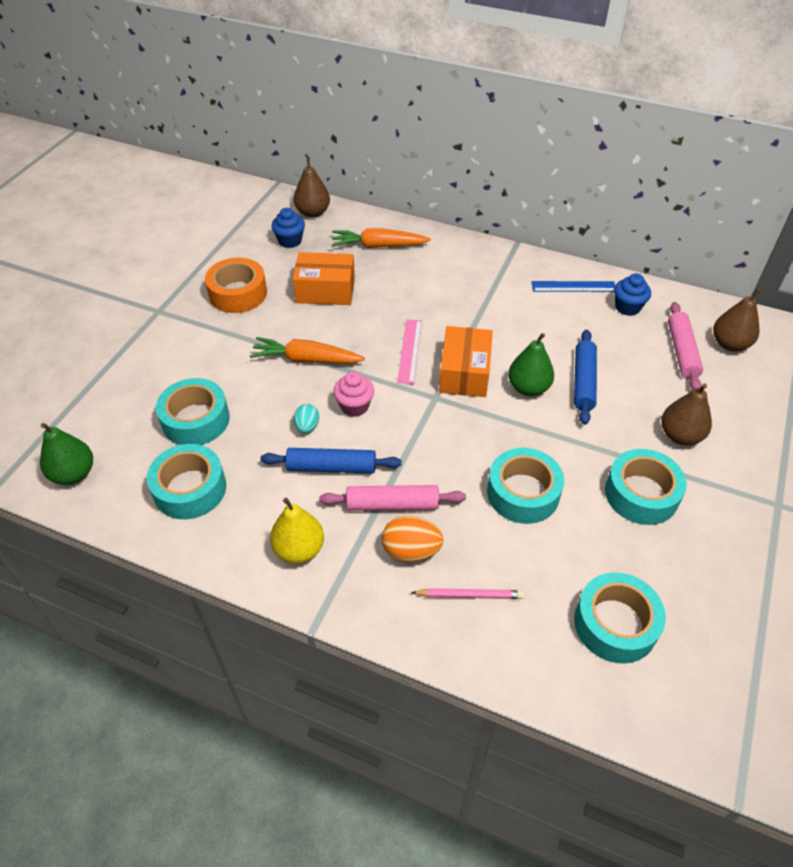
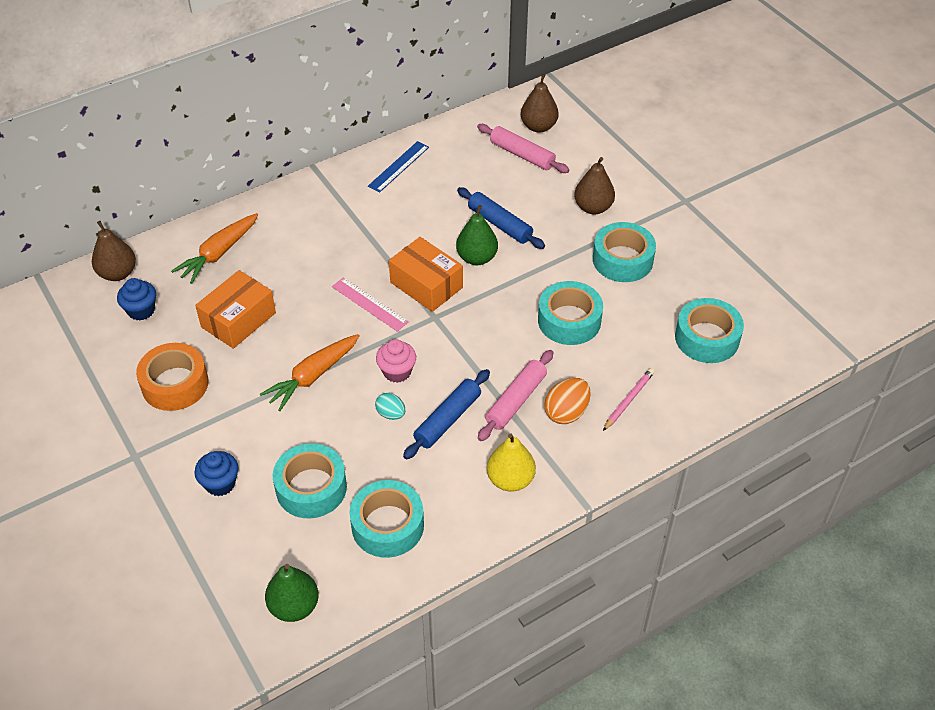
camera: 55 degrees left, 0 degrees up
blue cupcake [614,273,651,316] -> blue cupcake moved to [194,451,239,496]

